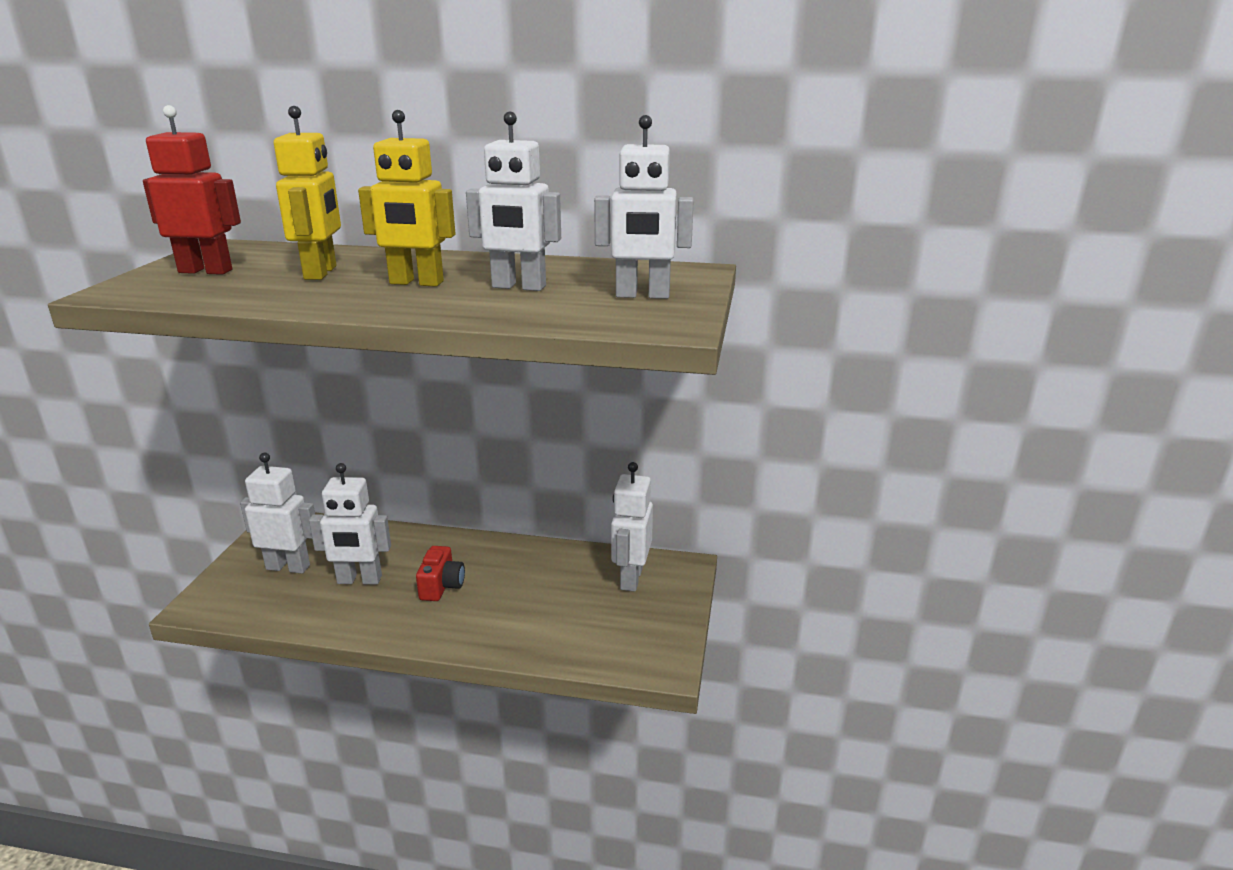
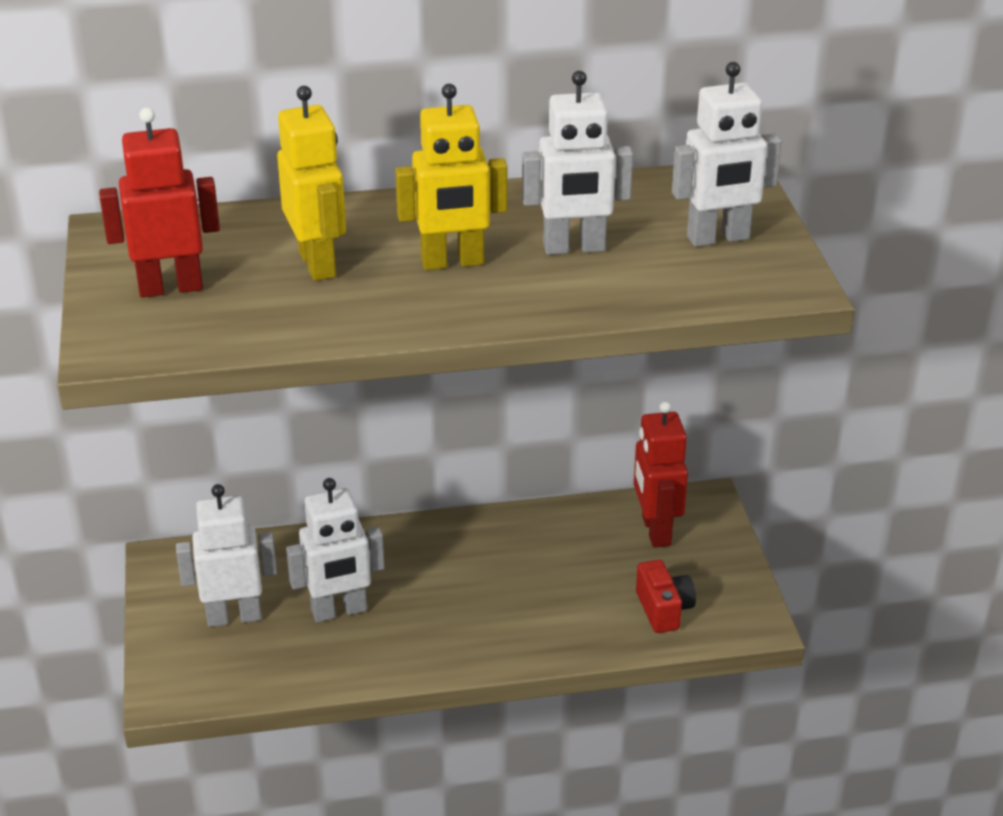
camera: 20 degrees left, 10 degrees up
red camera [416,546,465,601] -> red camera moved to [636,560,696,633]
white robot [611,462,653,592] -> red robot [634,401,688,548]

